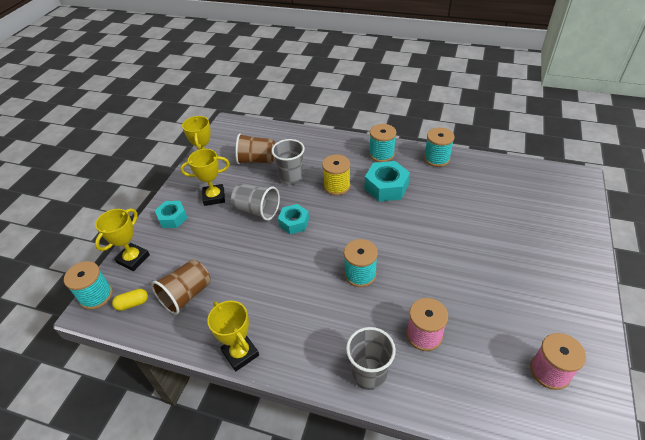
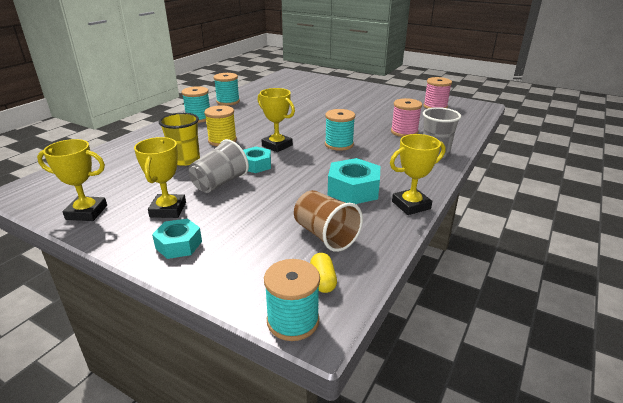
camera: 80 degrees left, 15 degrees down
yellow trophy [95,208,150,271] -> yellow trophy moved to [258,88,295,152]
brown cup [235,133,275,164] -> none
grey cup [271,139,305,185] -> yellow cup [159,113,200,166]
turquoise nut [365,161,410,202] -> turquoise nut moved to [328,158,380,204]

